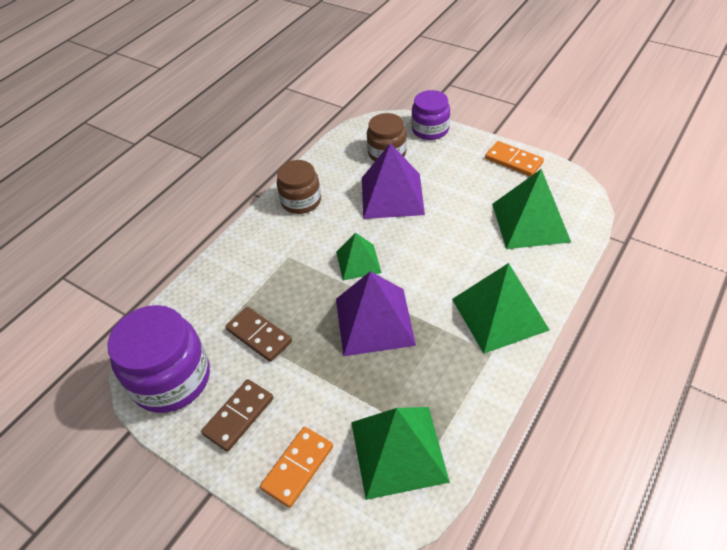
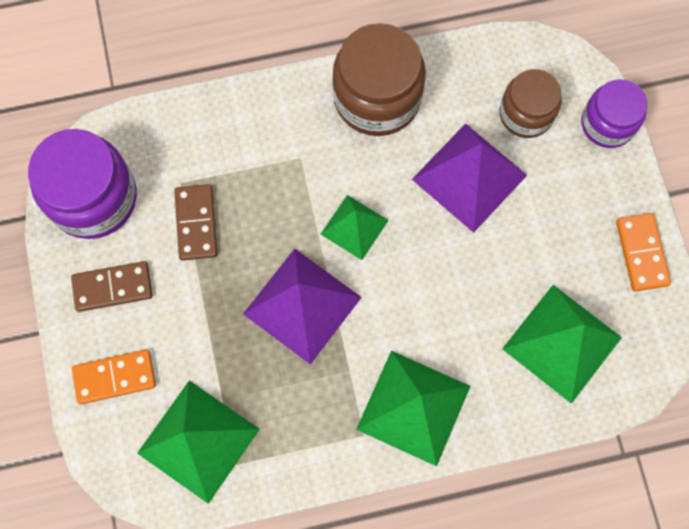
camera: 40 degrees right, 25 degrees up
brown jar [277,160,321,214] -> brown jar [332,23,426,136], size x1.59

